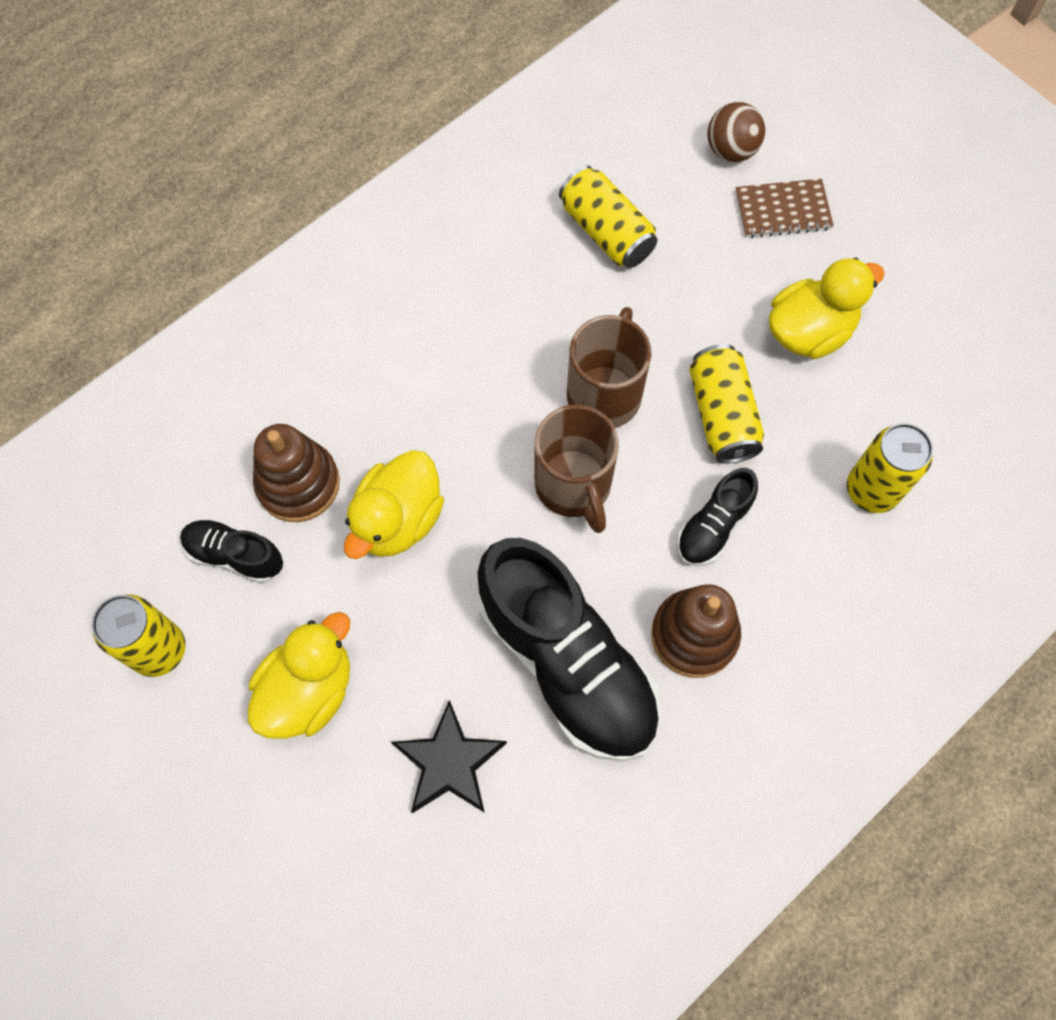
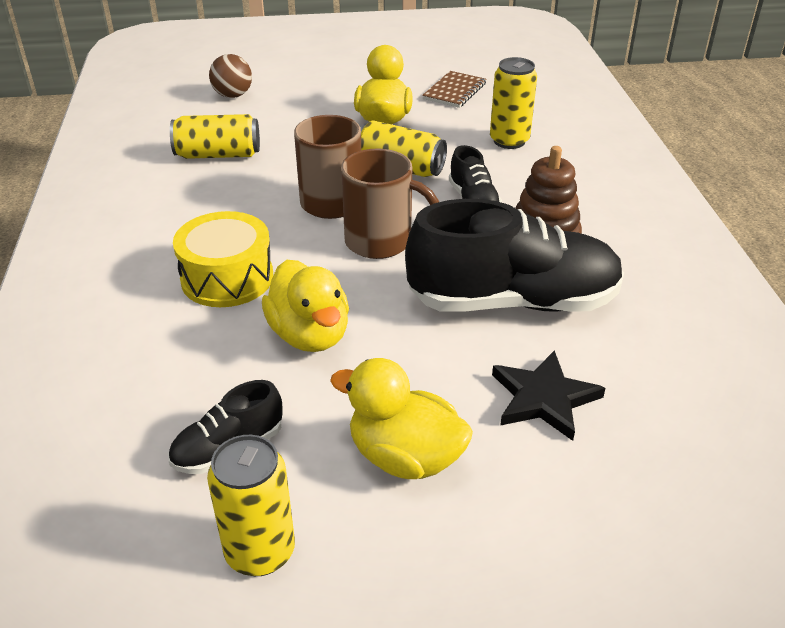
camera: 55 degrees left, 30 degrees down
yellow duck [248,612,350,739] -> yellow duck turned 45 degrees counterclockwise [330,358,473,479]
brown stacking toy [253,424,340,522] -> none
brown notebook [735,179,834,238] -> brown notebook moved to [422,71,486,108]
none -> yellow drum [173,211,273,307]

